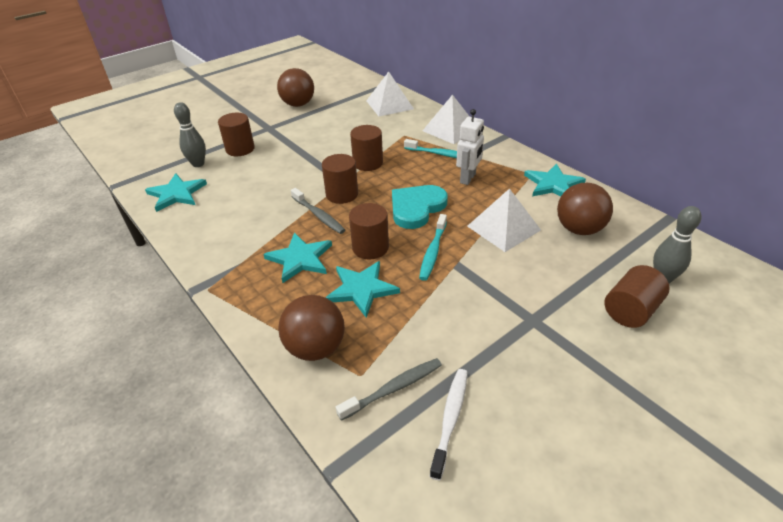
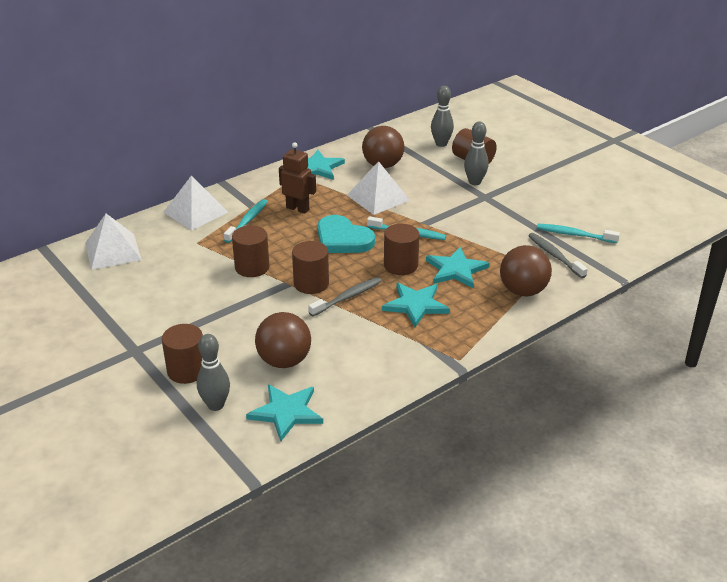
camera: 90 degrees left, 5 degrees down
brown ball [277,68,314,107] -> brown ball moved to [255,312,311,368]
white toothbrush [429,369,468,480] -> turquoise toothbrush [537,224,620,243]
white robot [456,109,484,185] -> brown robot [279,142,316,214]
none -> grey bowling pin [464,122,489,185]

